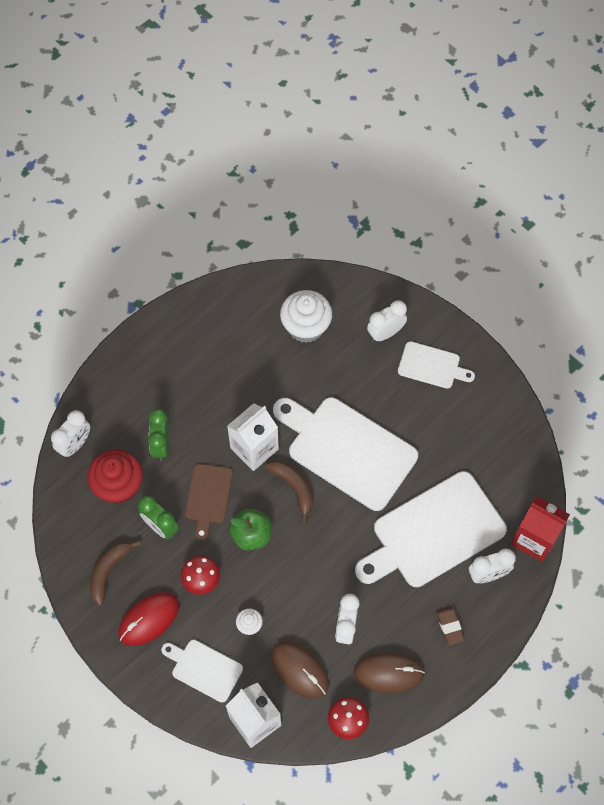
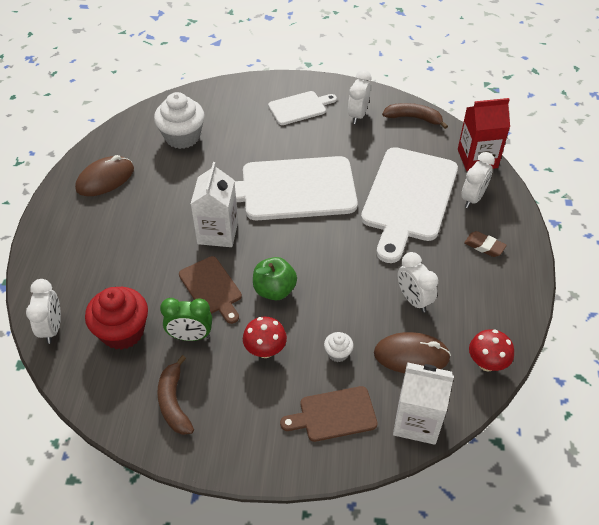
camera: 40 degrees left, 15 degrees down
red mouse [118,592,179,646] -> none
green clock [148,409,170,461] -> none
white cutting board [161,640,243,703] -> brown cutting board [280,386,378,442]
brown banana [265,461,313,524] -> brown banana moved to [382,103,448,129]
brown mouse [354,652,425,694] -> brown mouse moved to [75,155,134,196]
white clock [367,300,407,342] -> white clock moved to [348,70,371,124]

